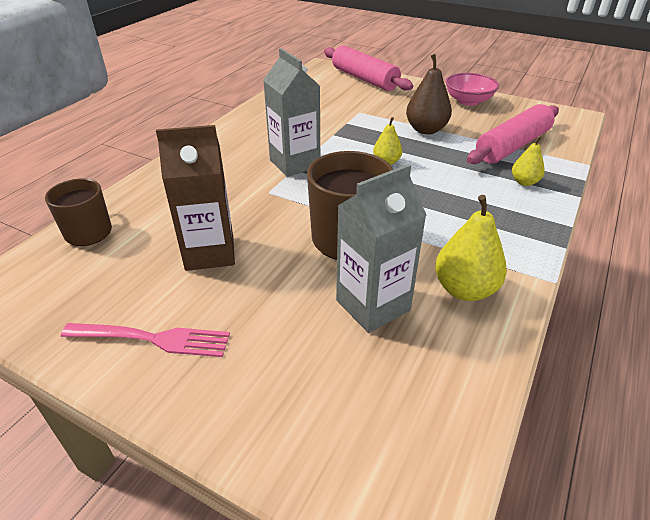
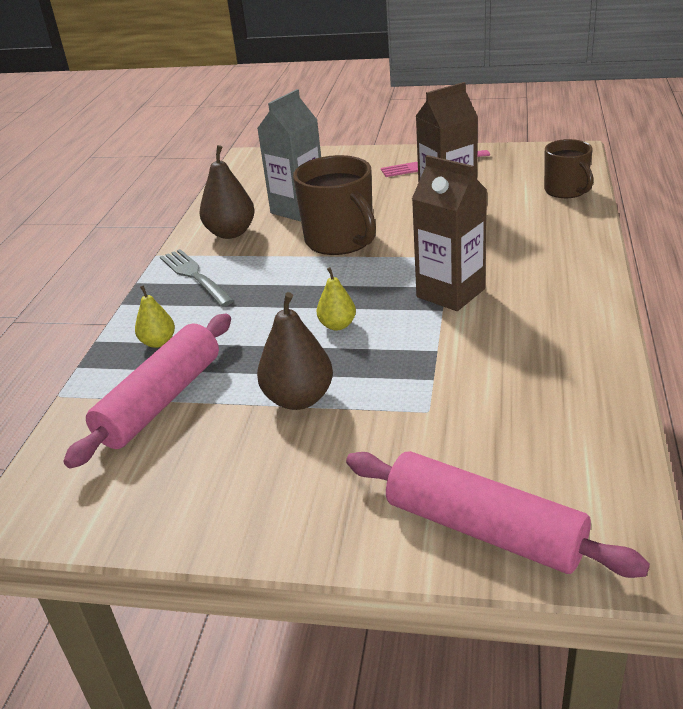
camera: 165 degrees right, 5 degrees down
grey carton [263,48,320,177] -> brown carton [412,155,487,311]
yellow pear [435,195,507,301] -> brown pear [200,145,255,239]
pink bowl [445,73,499,106] -> none
none -> grey fork [160,249,234,307]

